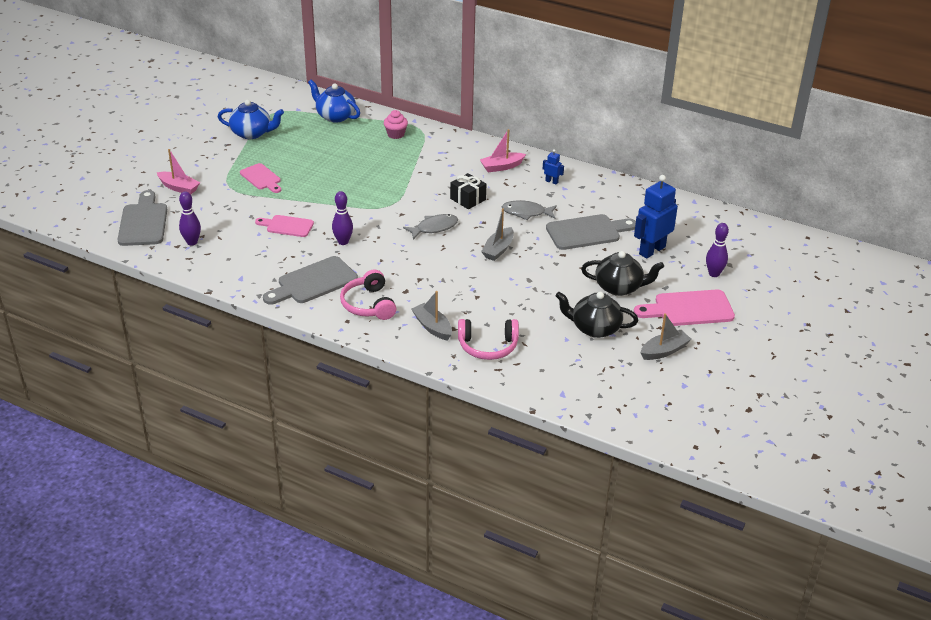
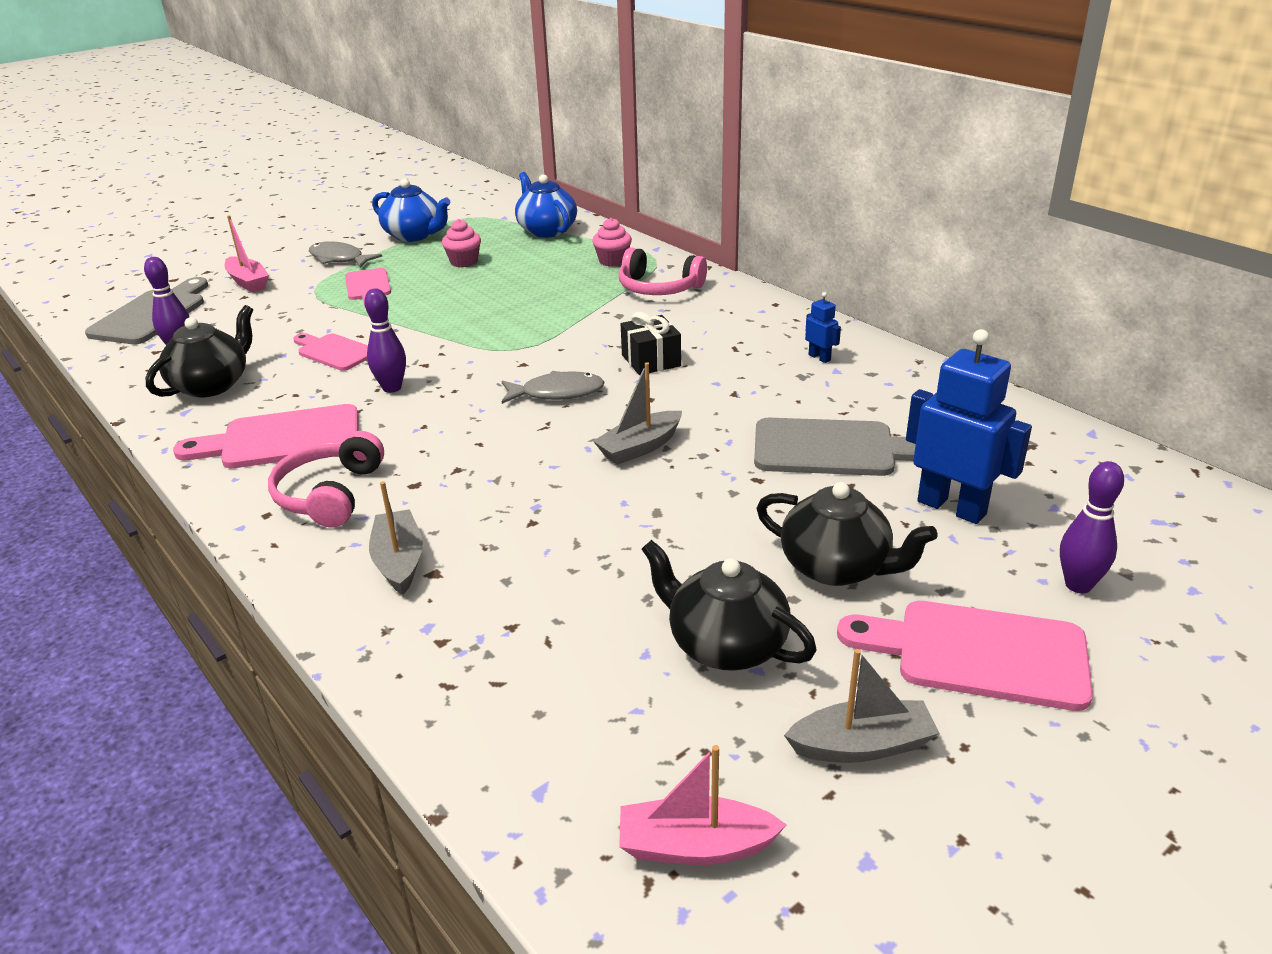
camera: 25 degrees right, 5 degrees down
grey cutting board [263,256,358,305] -> pink cutting board [173,404,358,468]
pink headphones [458,319,519,360] -> pink headphones moved to [619,248,707,295]
pink boat [480,129,526,172] -> pink boat moved to [619,745,787,865]
grey fish [502,200,557,220] -> grey fish moved to [309,241,382,268]
blue robot [634,175,678,259] -> blue robot turned 60 degrees clockwise [906,329,1032,524]
none -> black teapot [146,305,253,398]
none -> pink cupcake [442,219,481,268]

